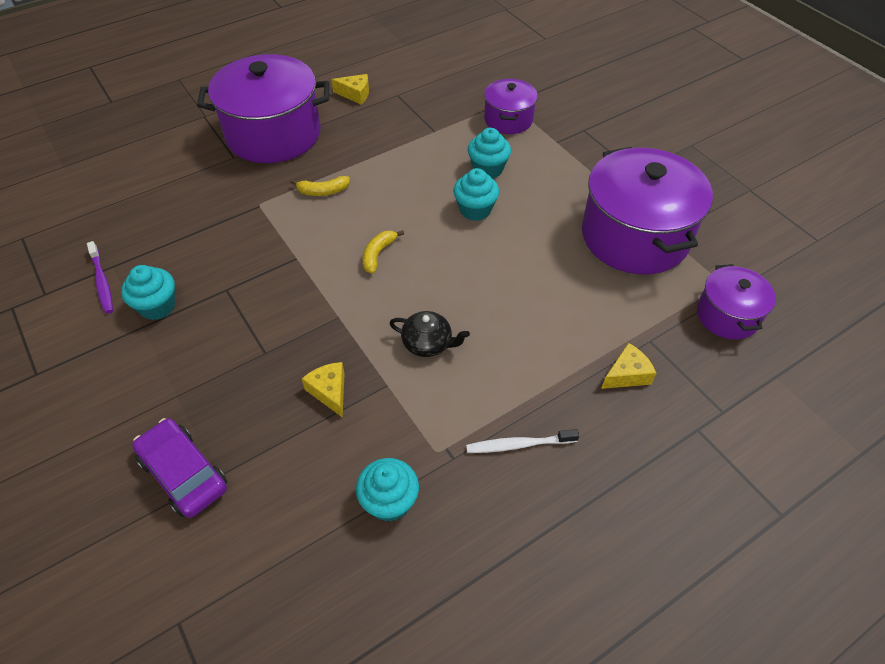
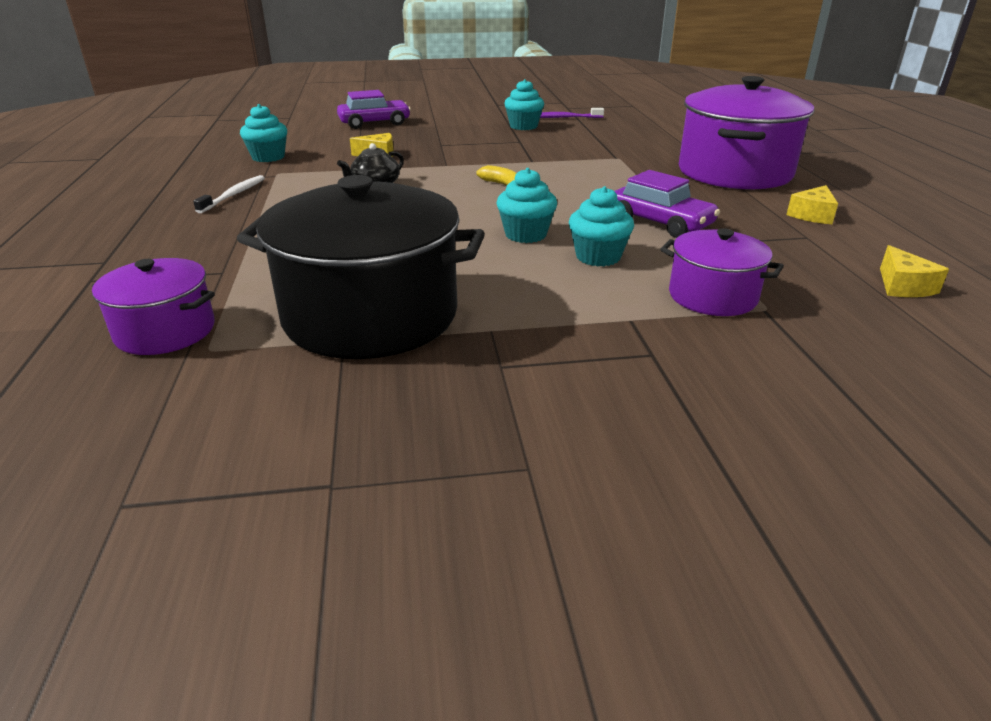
camera: 115 degrees right, 20 degrees down
yellow banana [291,176,350,196] -> none
purple pot [582,147,713,274] -> black pot [237,175,485,359]
yellow cheese [601,343,656,389] -> yellow cheese moved to [880,245,949,297]
none -> purple car [614,170,720,238]

